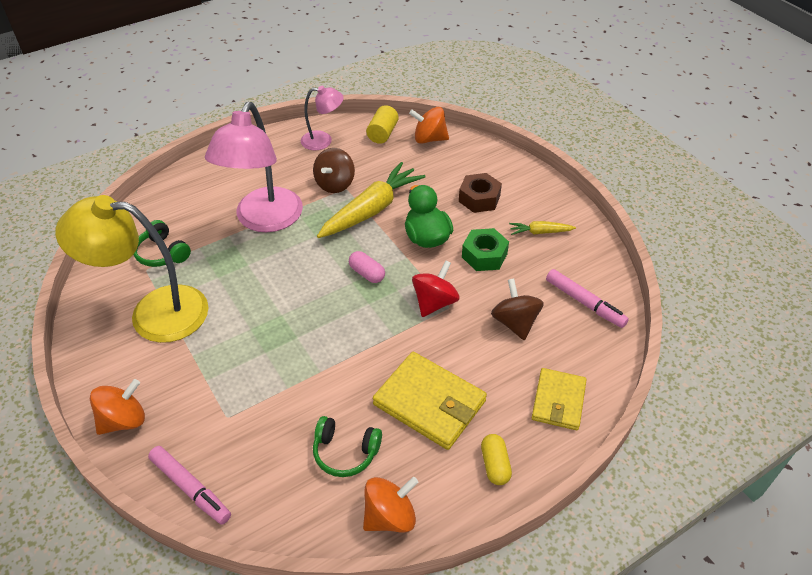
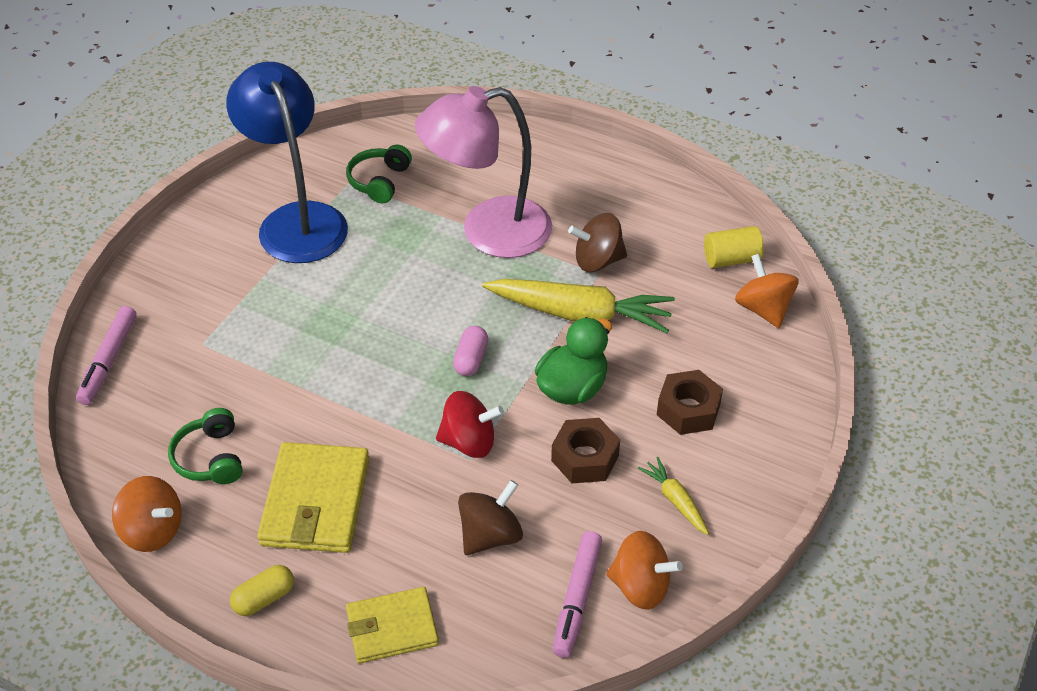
camera: 60 degrees right, 0 degrees up
yellow lamp [55,195,208,343] -> blue lamp [226,62,348,263]
orange spinning top [90,379,145,435] -> orange spinning top moved to [606,531,683,610]
pink lamp [301,86,344,150] -> none
green nut [462,228,509,271] -> brown nut [551,418,620,483]

